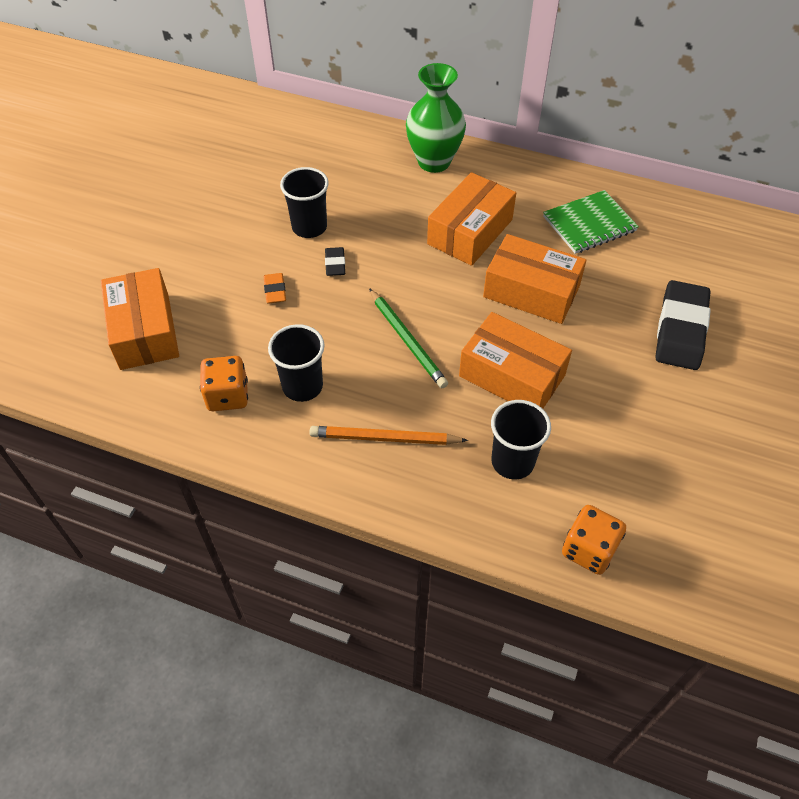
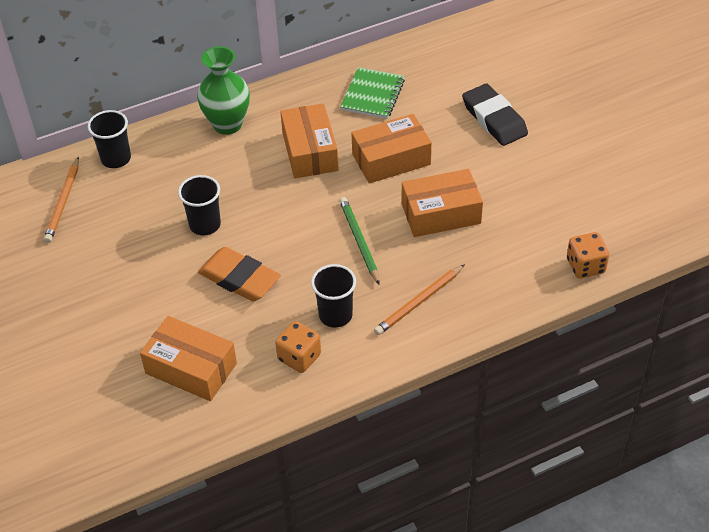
camera: 45 degrees left, 5 degrees down
orange eraser [263,273,286,304] -> orange eraser [198,247,281,301], size x2.15
black eraser [325,247,345,276] -> none
green pencil [369,288,448,388] -> green pencil turned 120 degrees counterclockwise [339,197,380,285]
black cup [491,400,551,480] -> black cup moved to [88,110,131,168]
none -> orange pencil [44,157,79,243]

